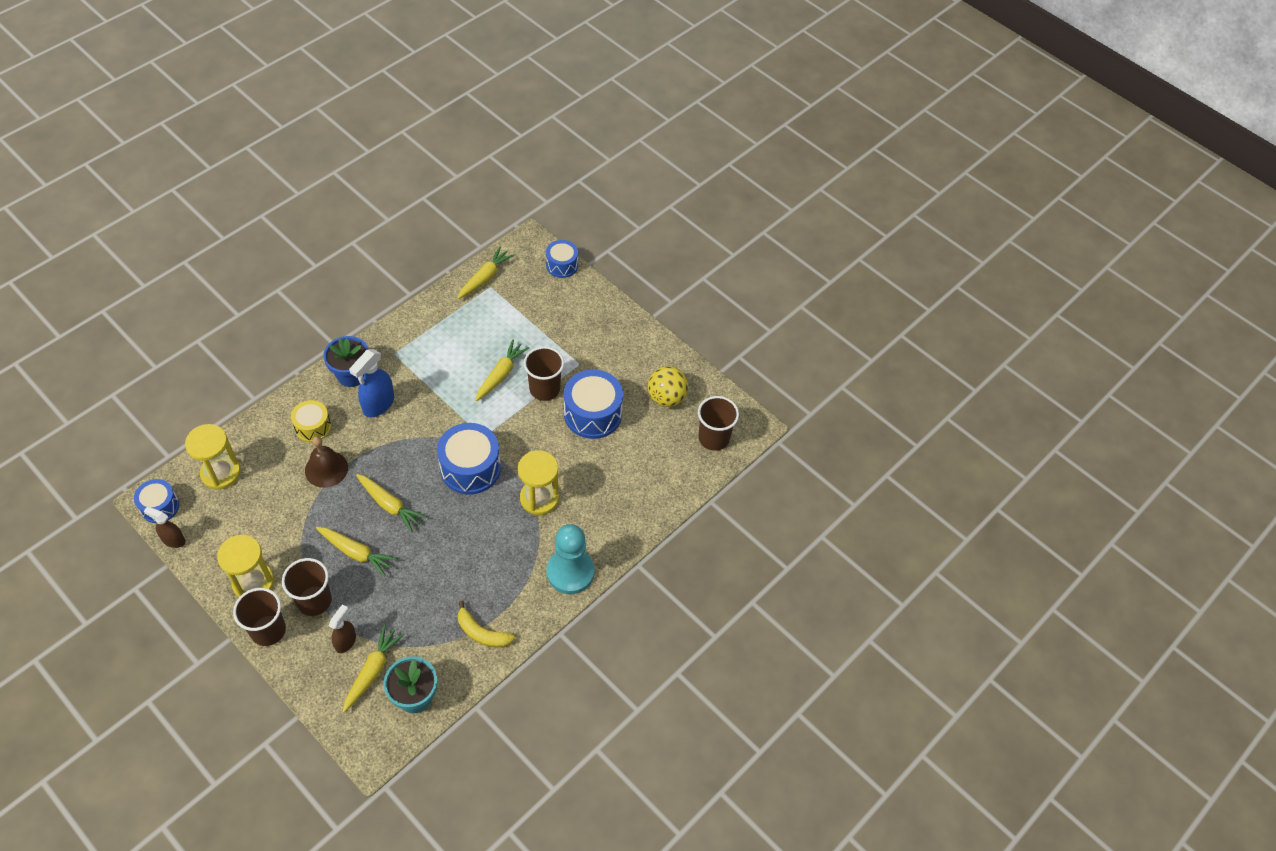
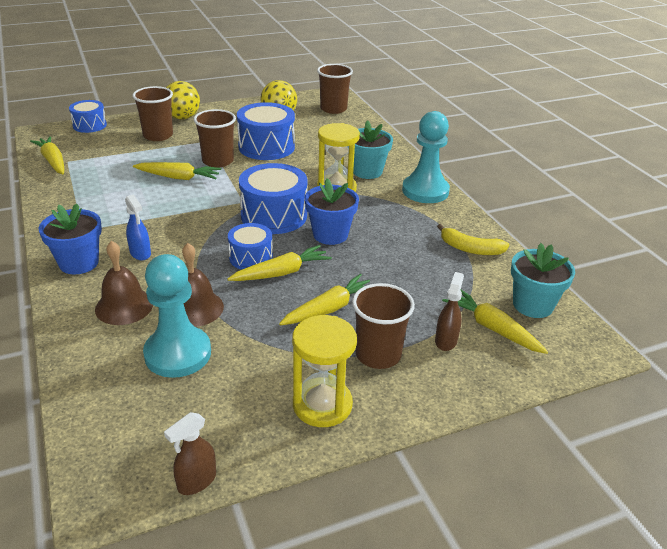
camera: 65 degrees left, 20 degrees down
blue drum [134,479,179,523] -> blue drum moved to [228,223,273,270]
yellow hourglass [185,424,241,490] -> none
brown cup [233,588,286,646] -> brown cup moved to [132,86,173,141]
yellow drum [291,400,331,442] -> brown bell [95,241,153,325]
brown spray bottle [329,605,356,653] -> brown spray bottle turned 60 degrees clockwise [435,272,464,351]
blue spray bottle [349,349,394,418] -> blue spray bottle [125,194,151,260], size x0.62
yellow banana [458,601,515,647] -> yellow banana turned 60 degrees clockwise [437,224,510,255]
yellow carrot [475,340,529,401] -> yellow carrot turned 135 degrees clockwise [133,162,221,180]
none -> turquoise pawn [143,254,211,378]
none -> yellow ball [166,81,200,119]
none -> blue flower pot [305,178,359,245]
none -> turquoise flower pot [353,120,393,179]

